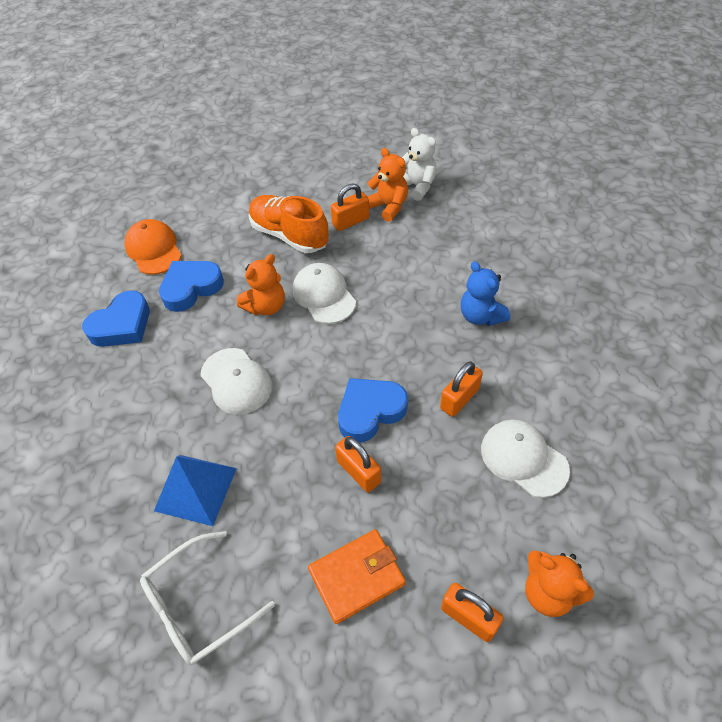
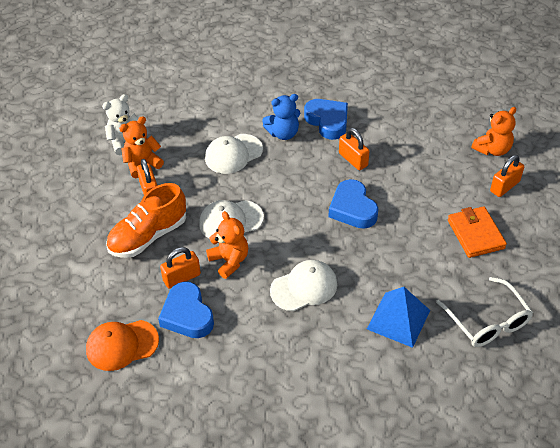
camera: 80 degrees left, 5 degrees down
blue heart [82,290,150,347] -> blue heart moved to [304,99,348,140]
orange padlock [335,436,381,492] -> orange padlock moved to [160,247,201,288]
white cap [481,419,570,498] -> white cap moved to [205,134,263,174]

